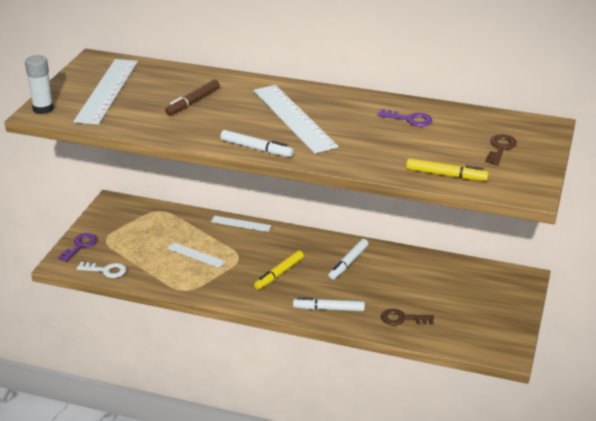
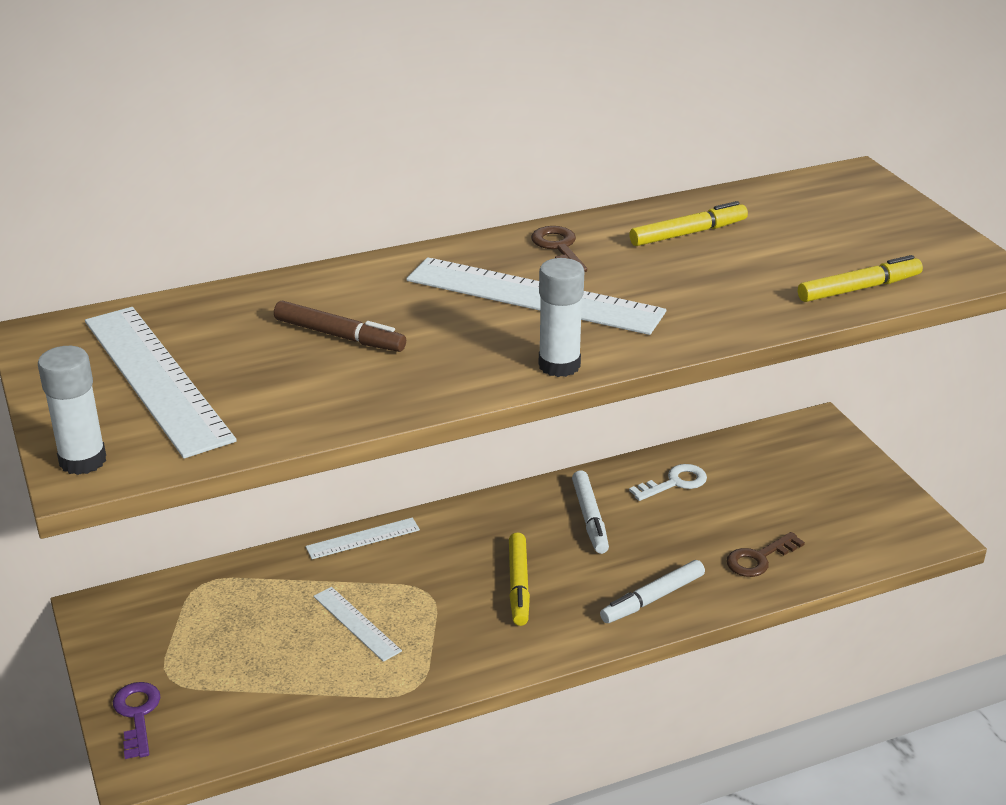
camera: 40 degrees left, 0 degrees up
white key [76,262,126,278] -> white key moved to [629,464,707,501]
brown marker [165,80,220,115] -> brown marker turned 60 degrees counterclockwise [274,301,406,352]
white ruler [167,242,226,268] -> white ruler turned 60 degrees clockwise [313,587,402,662]
white marker [220,130,293,157] -> white glue stick [539,258,584,377]
purple key [377,109,432,127] -> yellow marker [629,201,748,246]
brown key [485,134,517,165] -> brown key moved to [531,226,587,272]

